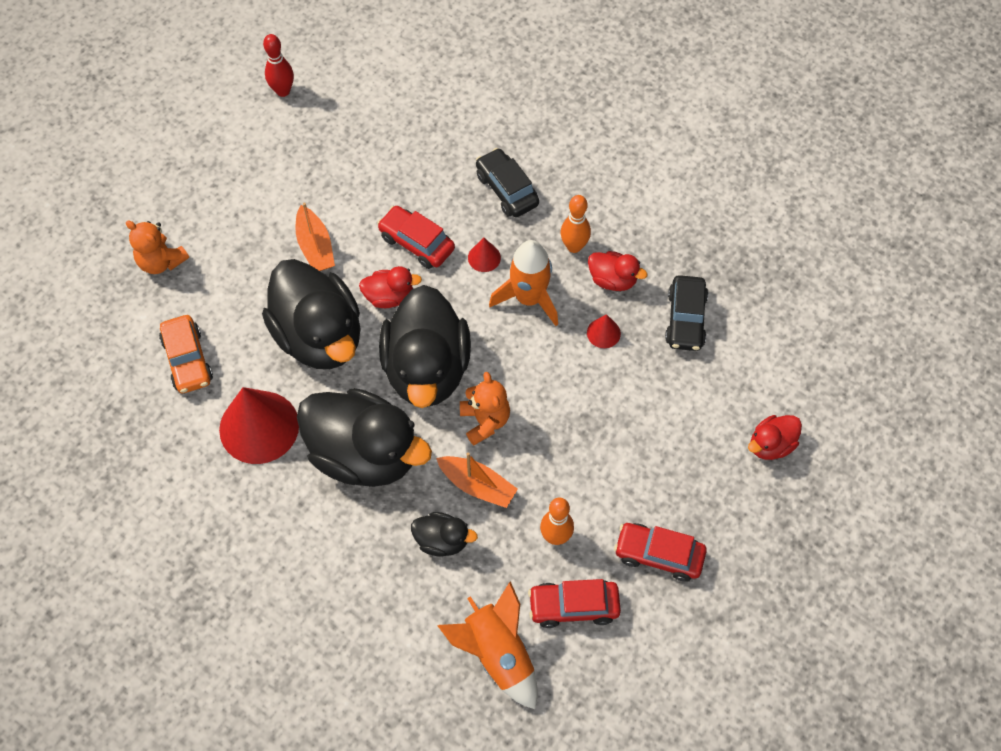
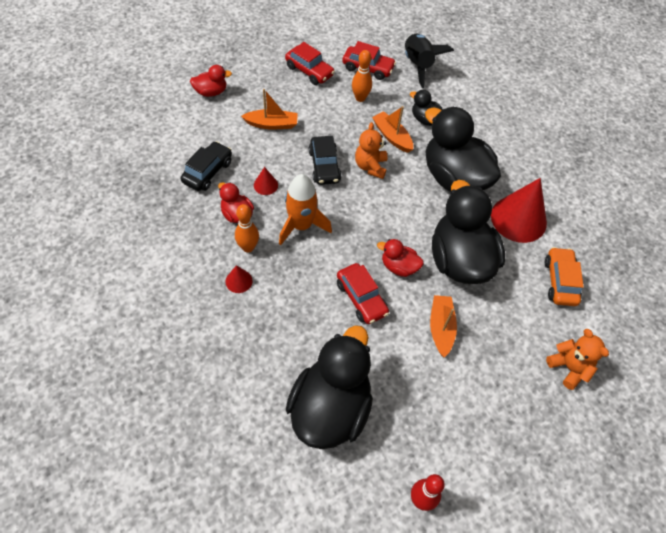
camera: 160 degrees left, 5 degrees down
black duck [379,285,471,408] -> black duck moved to [286,325,373,449]
orange rocket [437,581,538,709] -> black rocket [405,34,454,88]
red cone [468,238,501,272] -> red cone moved to [225,265,253,293]
black car [476,148,539,217] -> black car moved to [309,136,342,185]
none -> orange boat [241,89,298,129]

